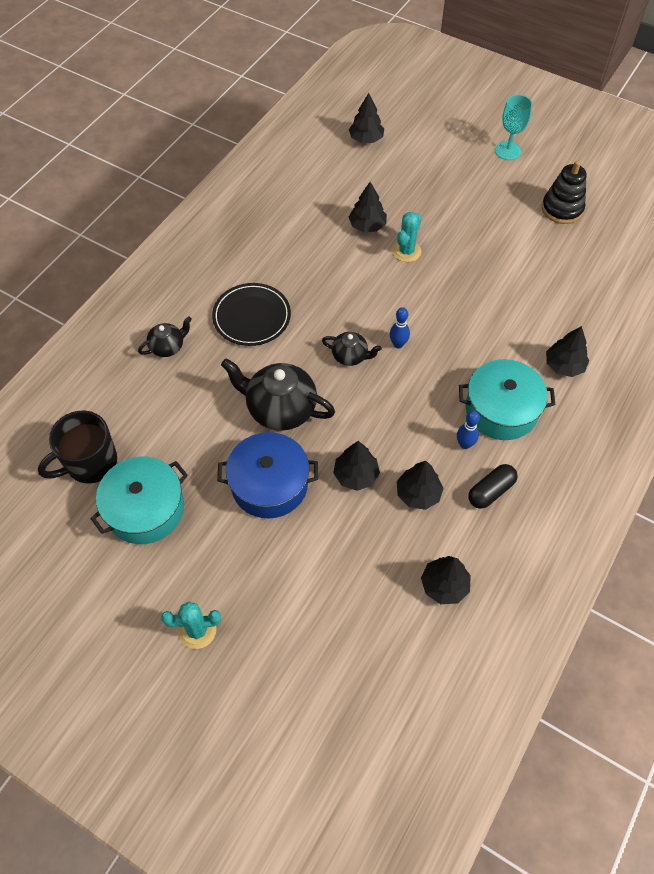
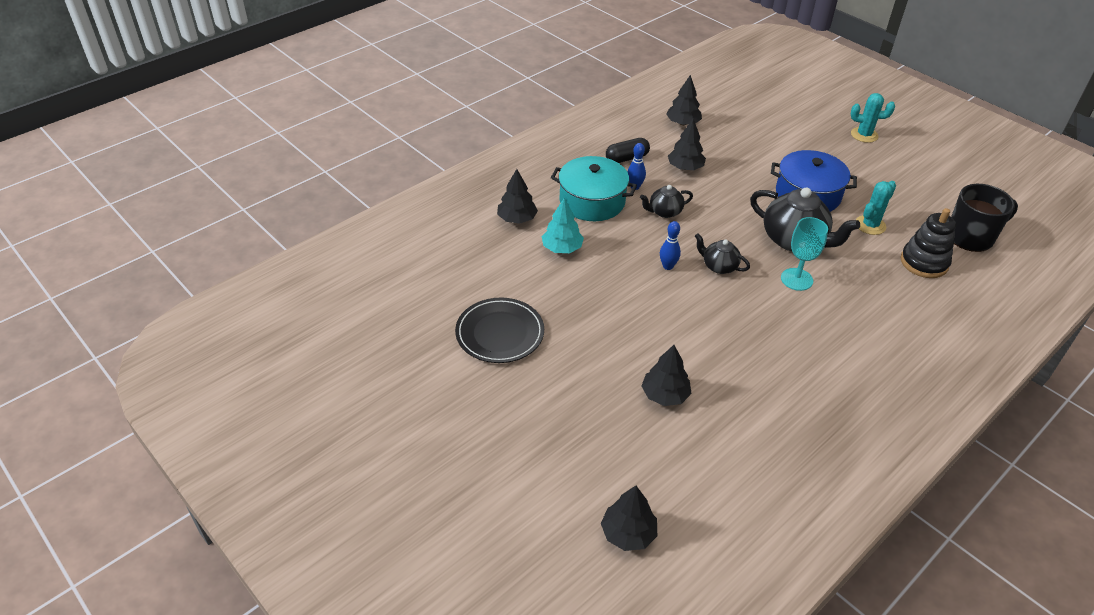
camera: 165 degrees left, 15 degrees down
turquoise pot [90,457,188,544] -> none
black teapot [138,316,192,357] -> black teapot moved to [640,185,693,218]
black plate [212,283,291,346] -> black plate moved to [455,298,544,363]
black tree [333,441,380,491] -> none
turquoise cactus [392,212,422,262] -> turquoise cactus moved to [856,181,896,235]
turquoise goblet [495,95,532,160] -> turquoise goblet moved to [781,217,828,291]
black stacking toy [542,160,587,224] -> black stacking toy moved to [900,208,956,278]
none -> turquoise tree [542,198,584,253]

